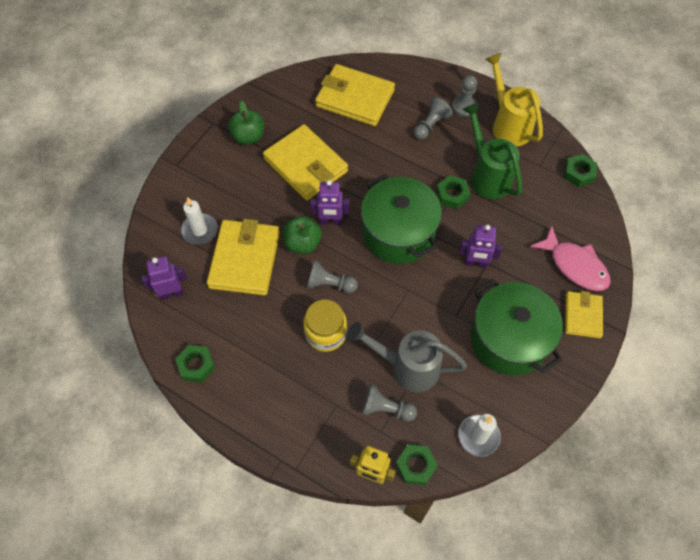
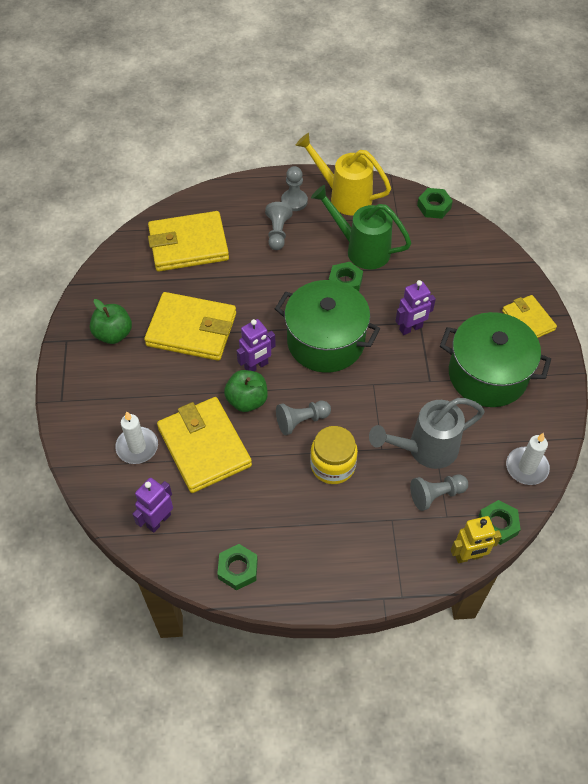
camera: 35 degrees left, 5 degrees down
pink fish [530,225,611,291] -> none

